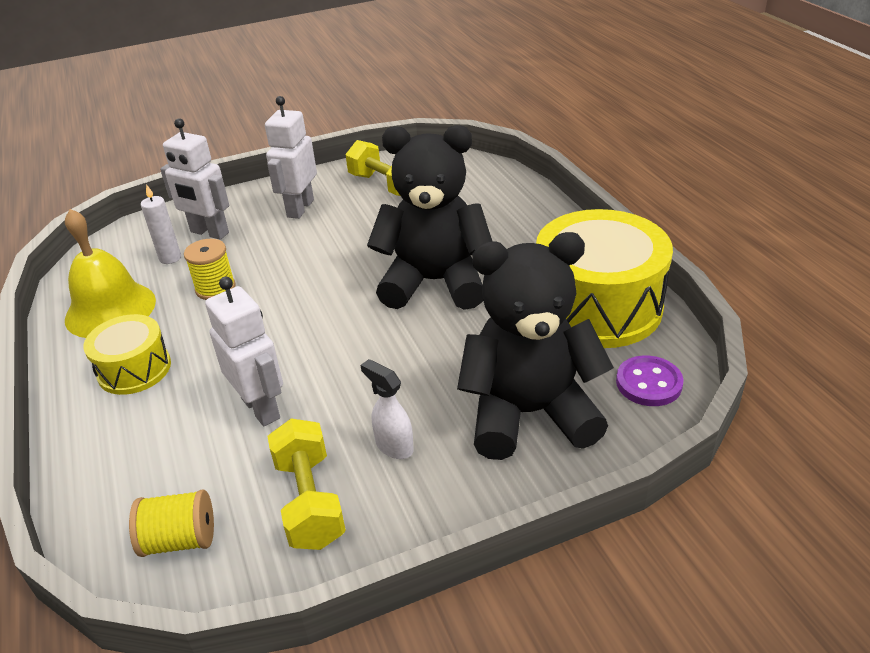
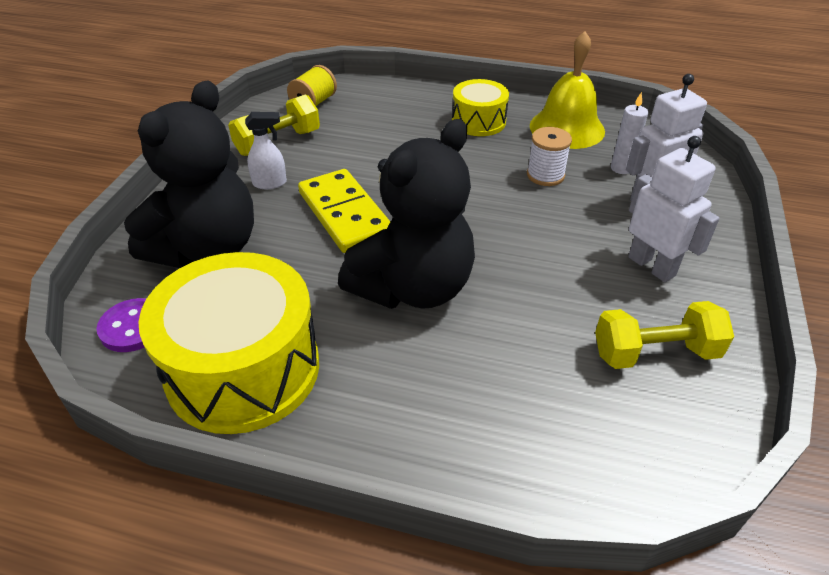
camera: 125 degrees right, 5 degrees up
yellow spool [184,239,236,300] -> white spool [527,127,572,186]
white robot [205,277,283,426] -> none
yellow dumbbell [267,418,346,550] -> yellow dumbbell turned 60 degrees counterclockwise [228,94,320,156]
none -> yellow domino [298,169,390,253]

